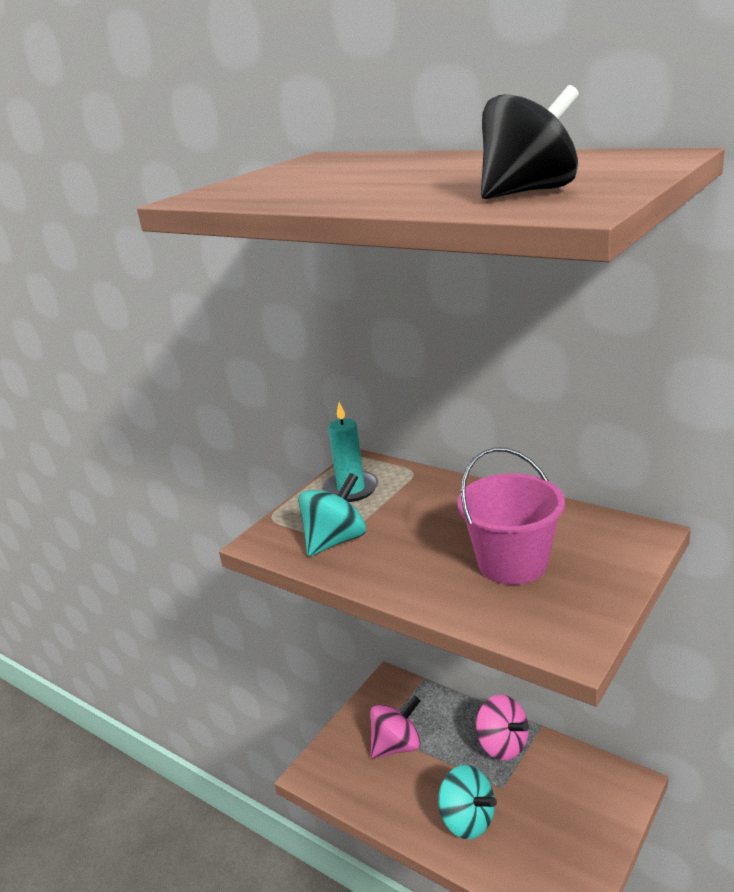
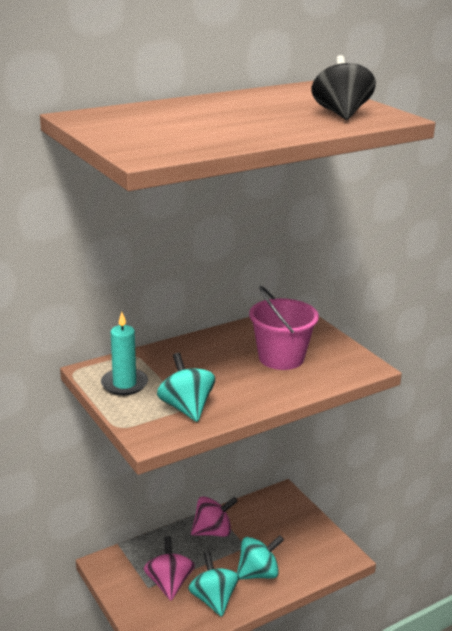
camera: 70 degrees left, 0 degrees up
none -> turquoise spinning top [188,551,239,617]

